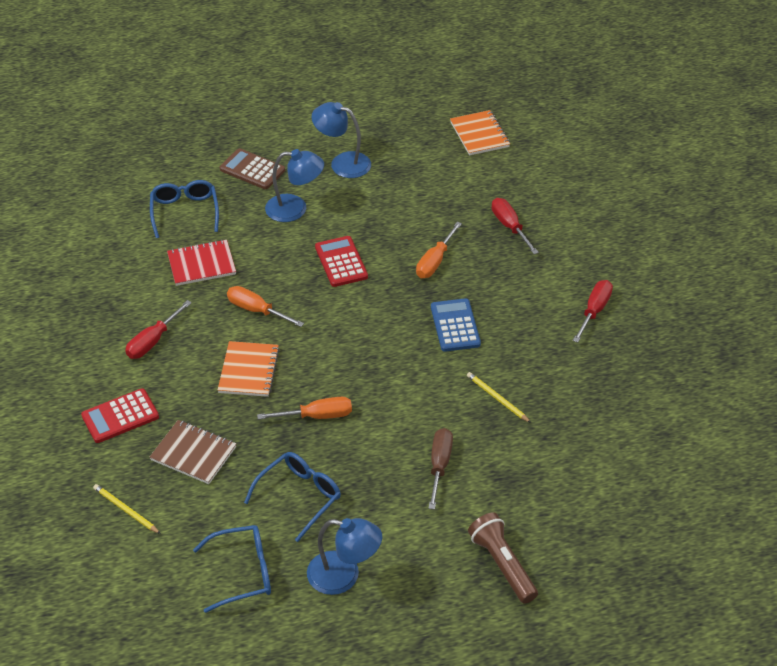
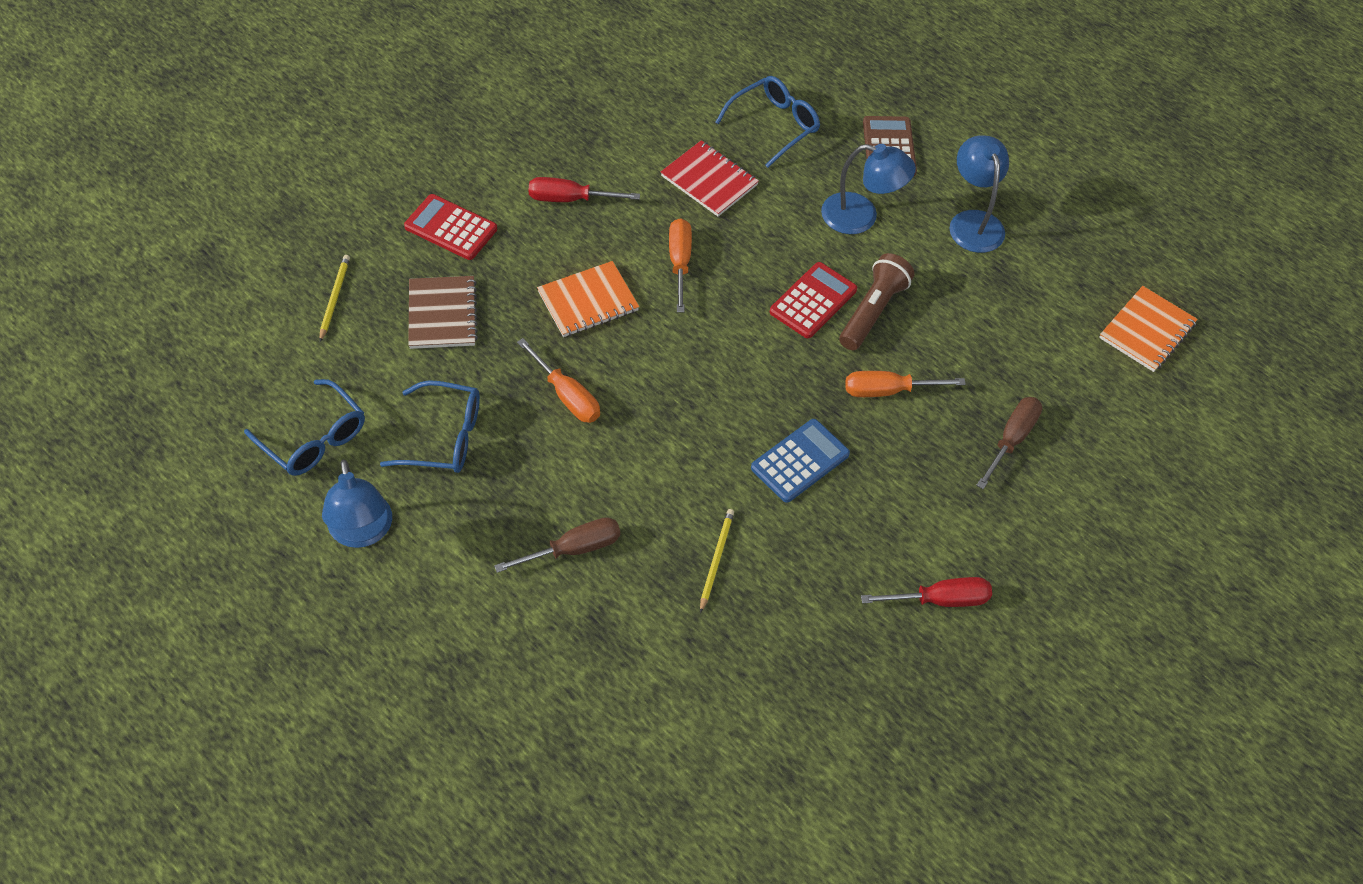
camera: 55 degrees right, 10 degrees up
blue lamp [265,149,324,222] -> blue lamp turned 45 degrees counterclockwise [821,144,916,234]
brown flashlight [468,512,538,604] -> brown flashlight moved to [839,253,915,350]
red screwdriver [492,198,539,254] -> brown screwdriver [976,397,1042,489]

